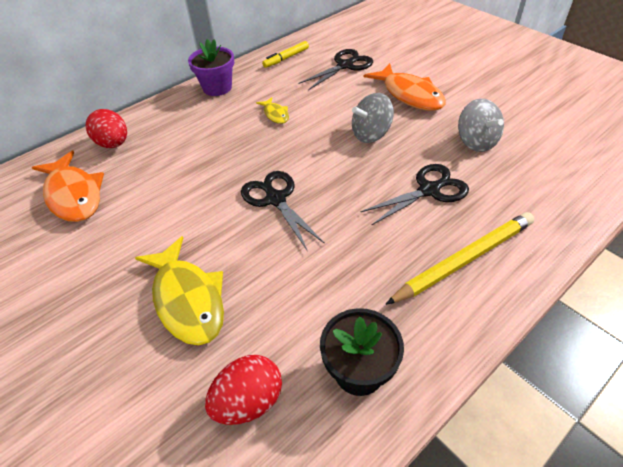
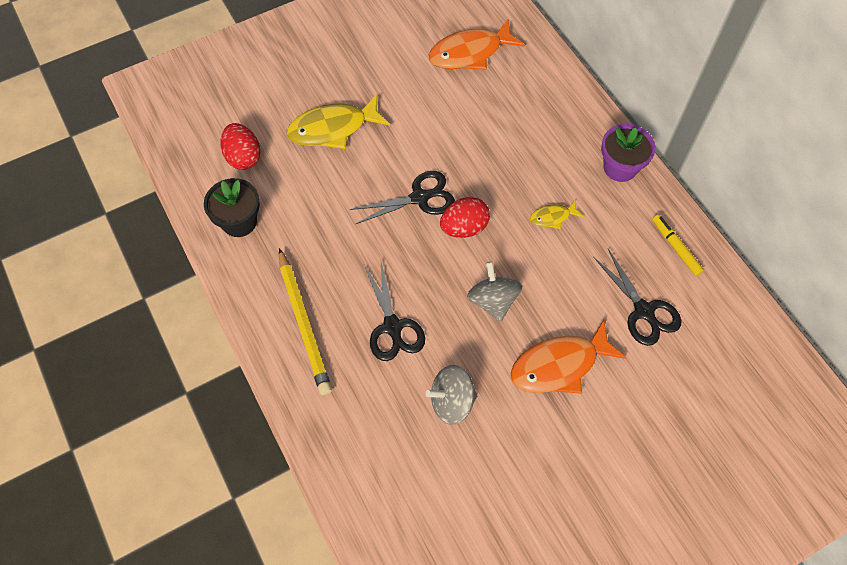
camera: 100 degrees right, 15 degrees up
red egg [85,109,127,148] -> red egg moved to [440,197,490,238]

